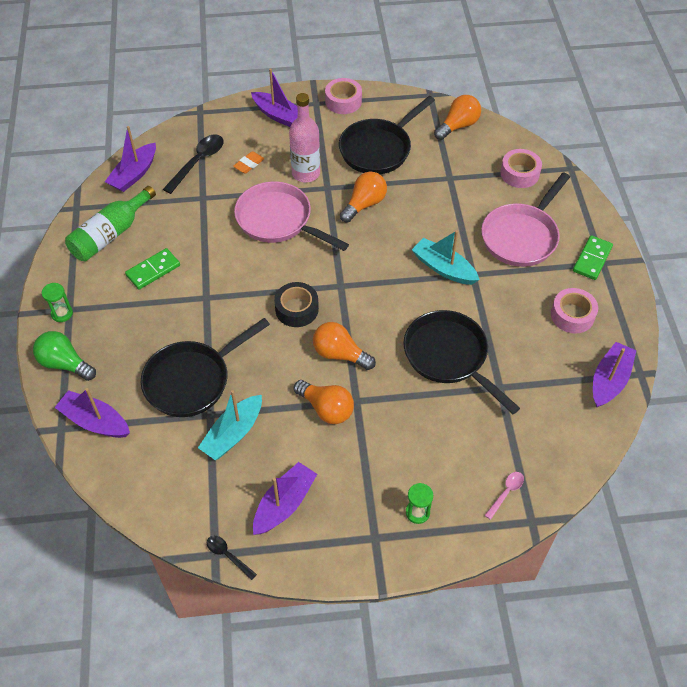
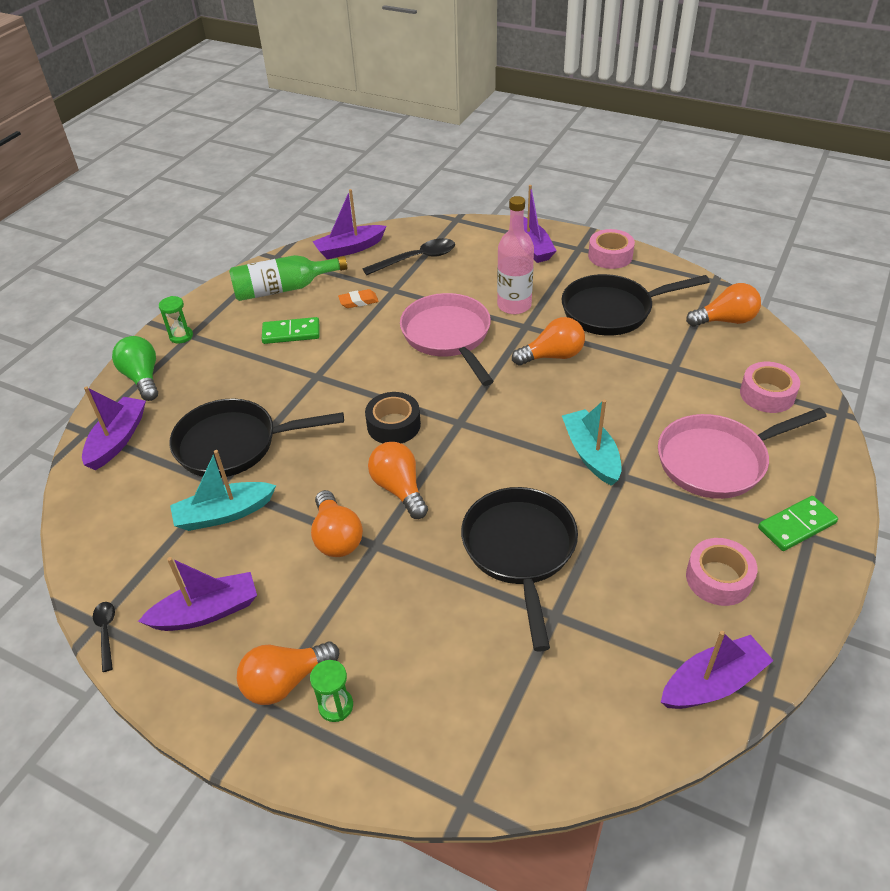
camera: 35 degrees right, 10 degrees down
purple boat [54,388,130,438] -> purple boat turned 45 degrees clockwise [82,386,146,470]
orange eraser [233,151,264,174] -> orange eraser moved to [338,289,379,308]
pink spoon [484,472,524,520] -> none
none -> orange light bulb [237,641,339,705]

